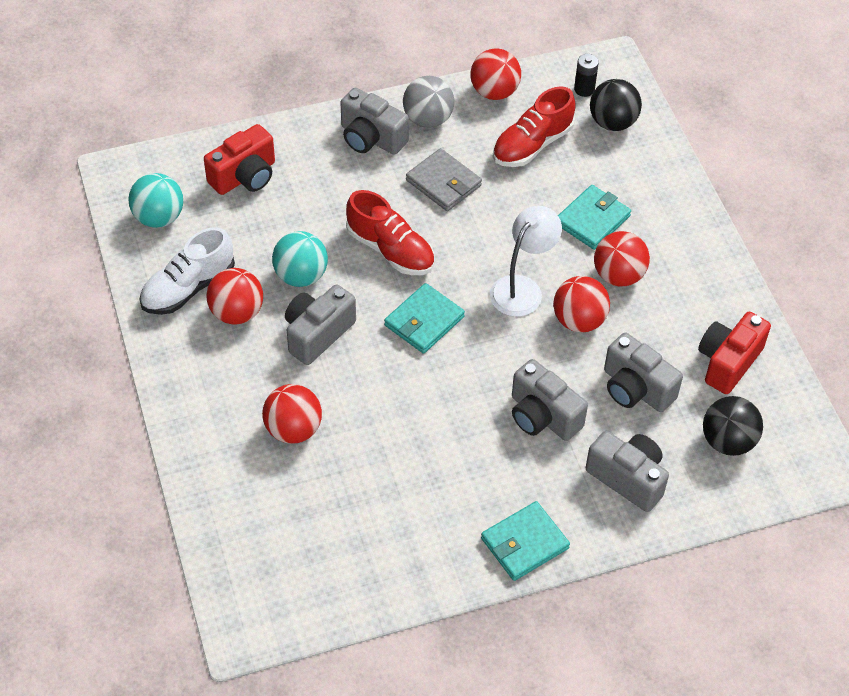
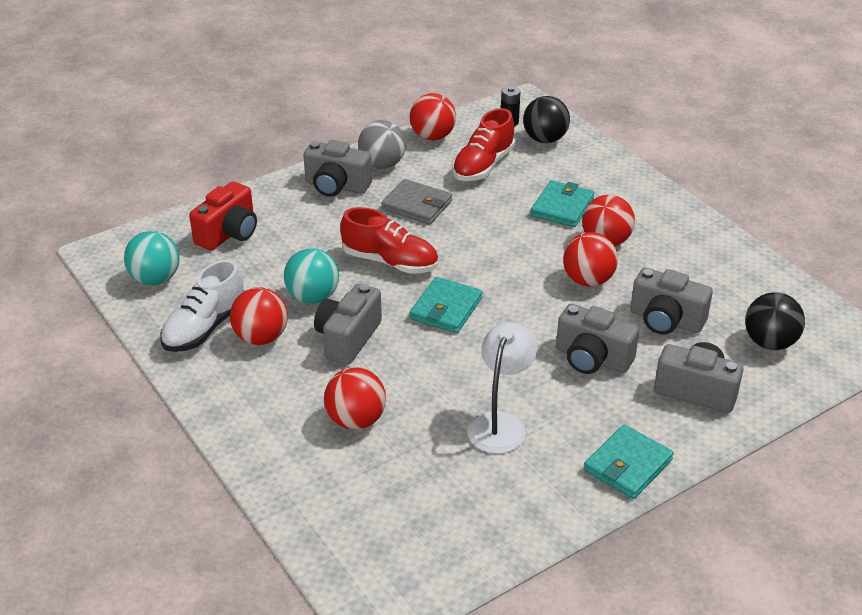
camera: 15 degrees left, 15 degrees down
white lamp [490,206,562,317] -> white lamp moved to [467,322,537,454]
red camera [698,312,771,394] -> none

